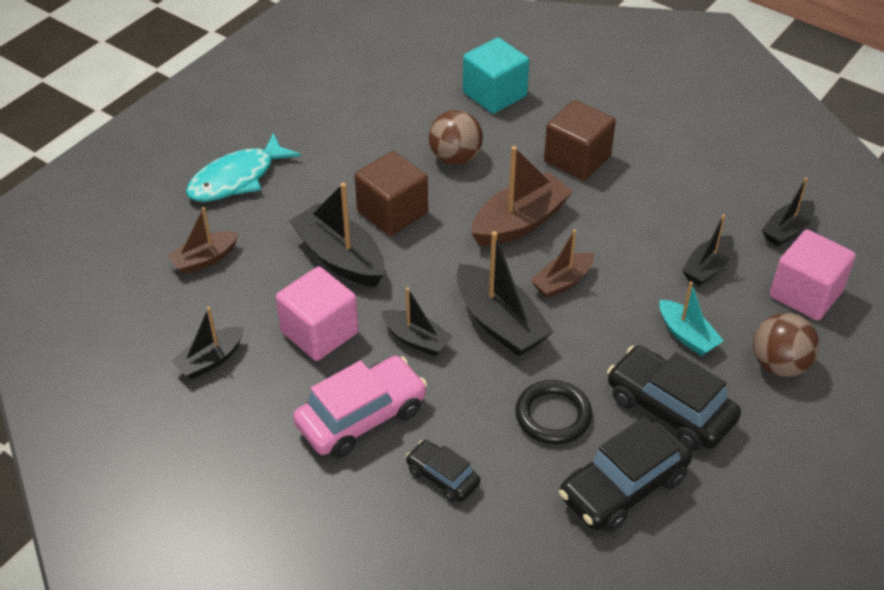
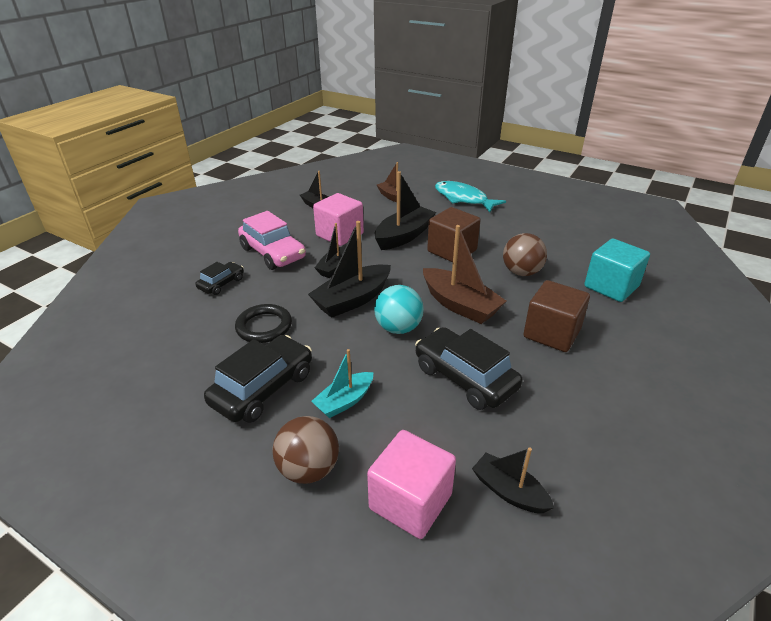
camera: 85 degrees right, 10 degrees down
brown boat [531,229,594,298] -> turquoise ball [374,285,424,334]
black car [559,417,692,533] -> black car moved to [415,327,523,410]
black boat [682,214,734,286] -> none

